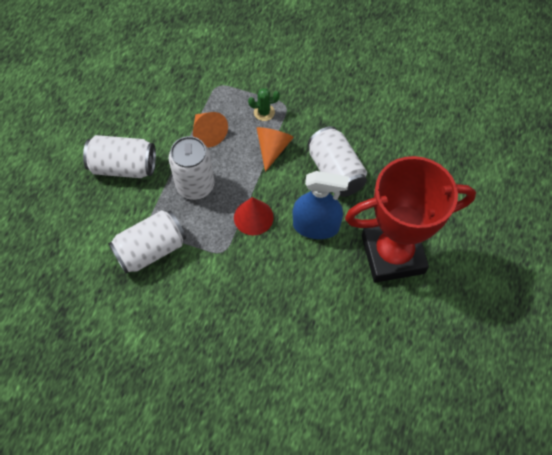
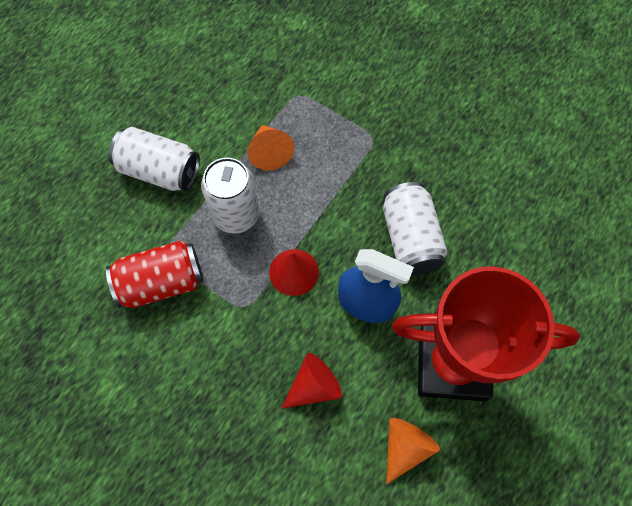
camera: 15 degrees right, 5 degrees up
white can [108,210,186,273] -> red can [106,241,203,308]
green cactus [248,88,280,121] -> none
orange cone [257,127,294,172] -> orange cone moved to [386,418,440,484]
none -> red cone [281,353,342,409]

